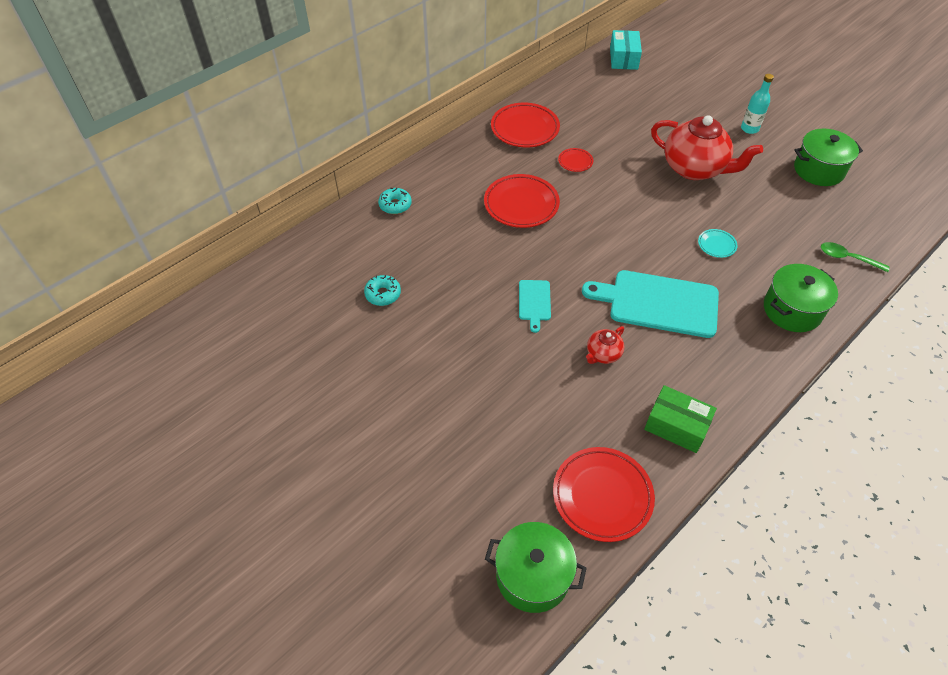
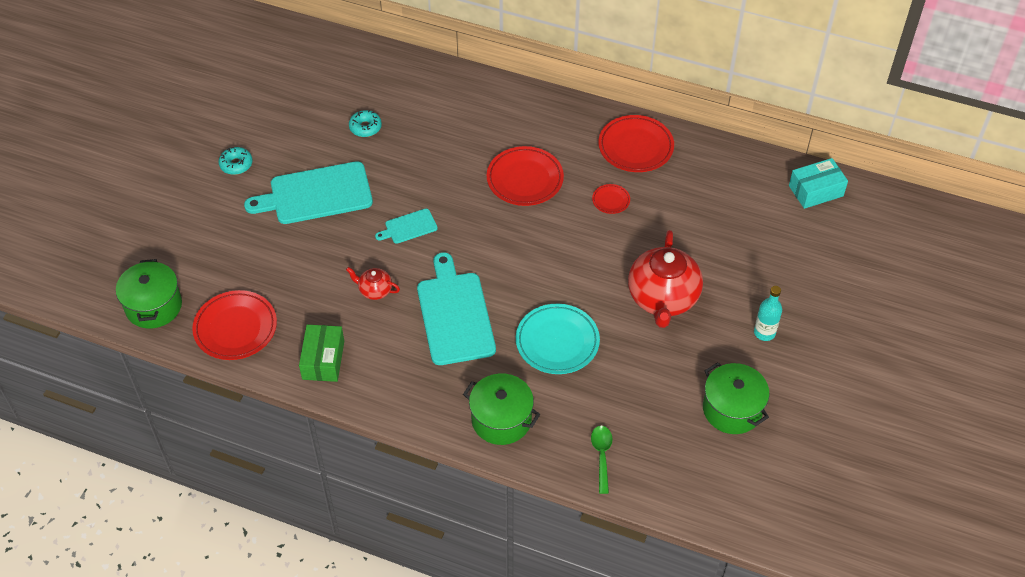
camera: 65 degrees right, 0 degrees up
turquoise donut [378,188,412,214] -> turquoise donut moved to [219,147,253,175]
turquoise plate [698,229,738,258] -> turquoise plate [516,304,600,374], size x2.05
none -> turquoise cutting board [244,161,373,224]

